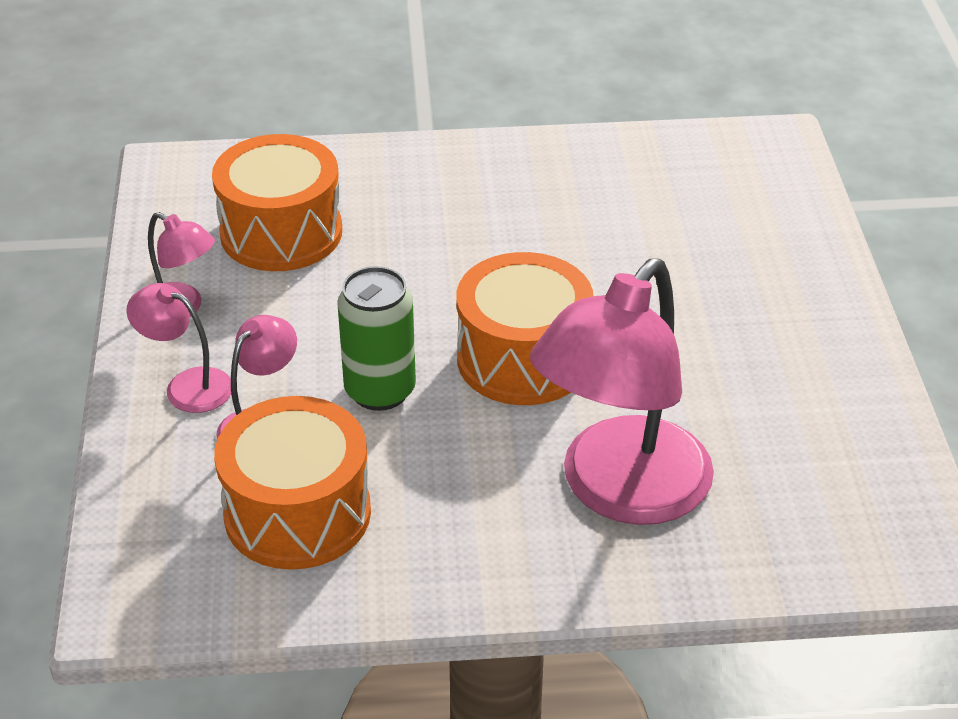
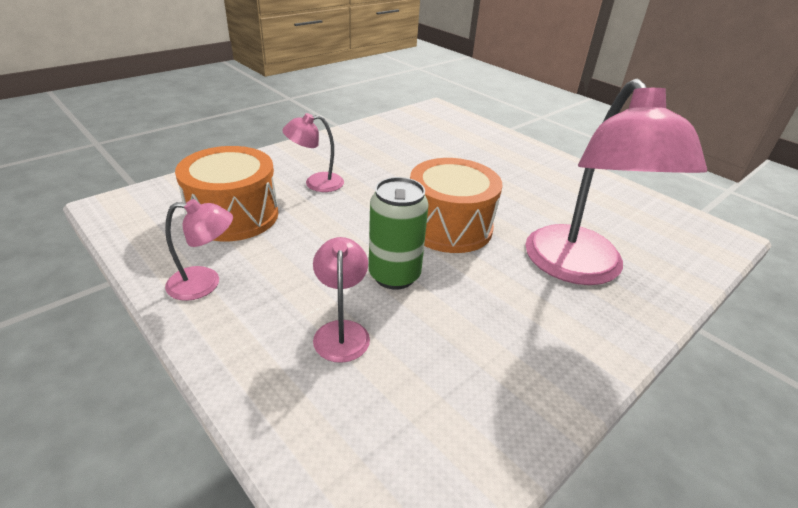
camera: 40 degrees left, 5 degrees down
pink lamp [126,283,231,413] -> pink lamp moved to [282,113,344,192]
orange drum [214,396,371,570] -> none

